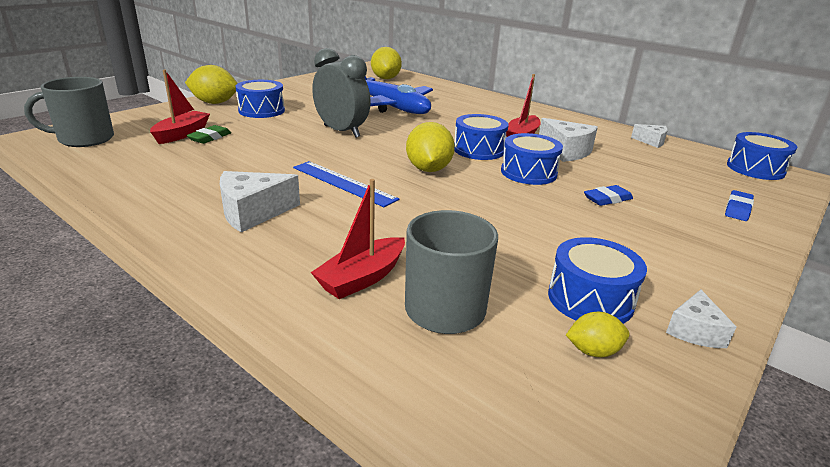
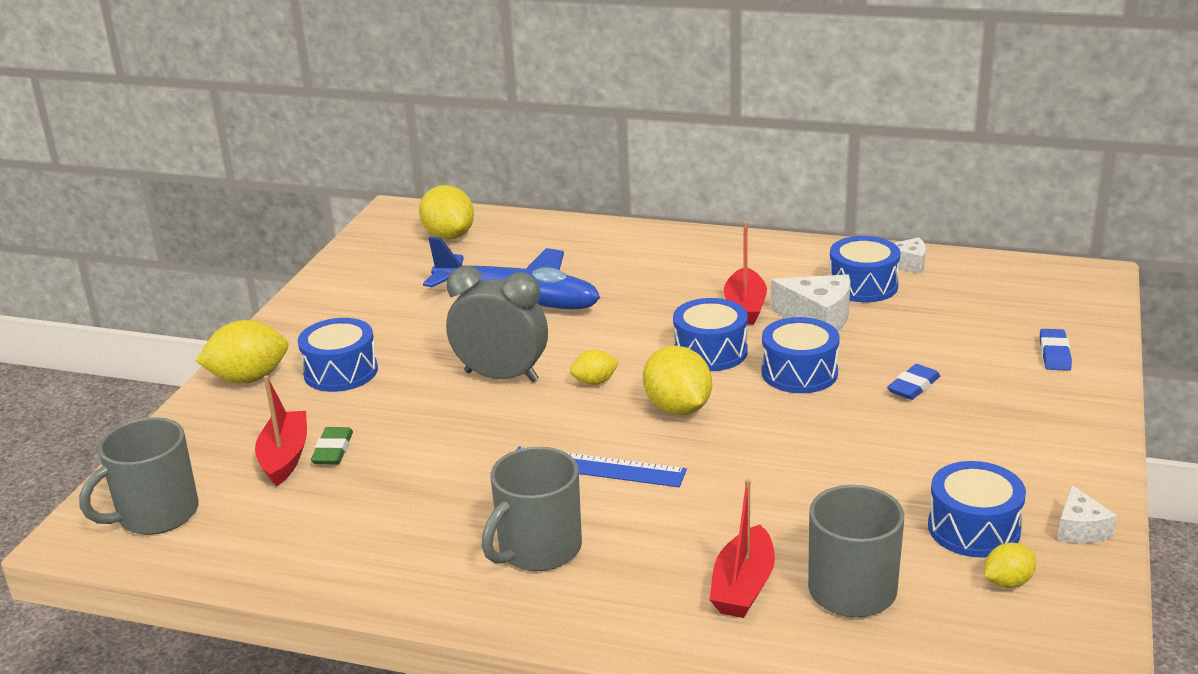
camera: 20 degrees left, 0 degrees up
white cheese [220,171,300,232] -> grey mug [482,447,582,571]
blue drum [727,132,797,180] -> blue drum moved to [830,236,900,302]
none -> yellow lemon [570,350,619,385]

